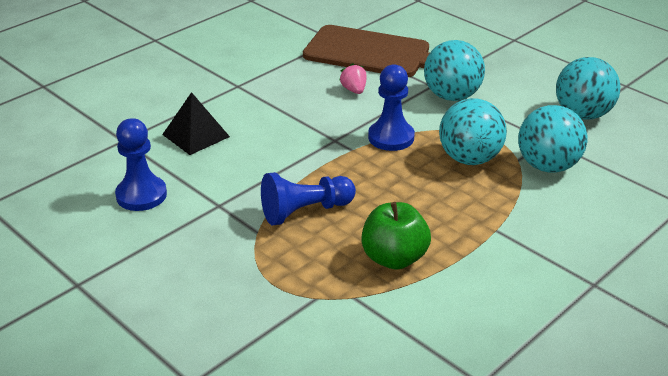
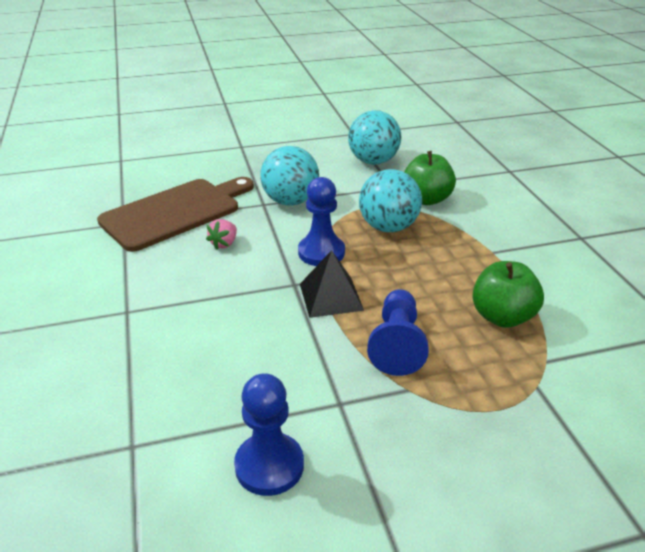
camera: 60 degrees left, 0 degrees up
black pyramid [162,92,230,155] -> black pyramid moved to [300,250,364,318]
pink strawberry [339,63,367,94] -> pink strawberry turned 75 degrees counterclockwise [206,219,237,250]
turquoise ball [518,105,587,173] -> green apple [404,151,456,205]

